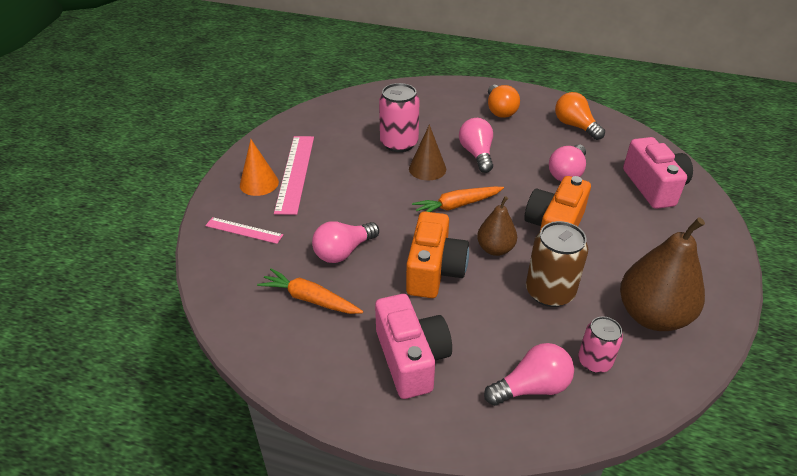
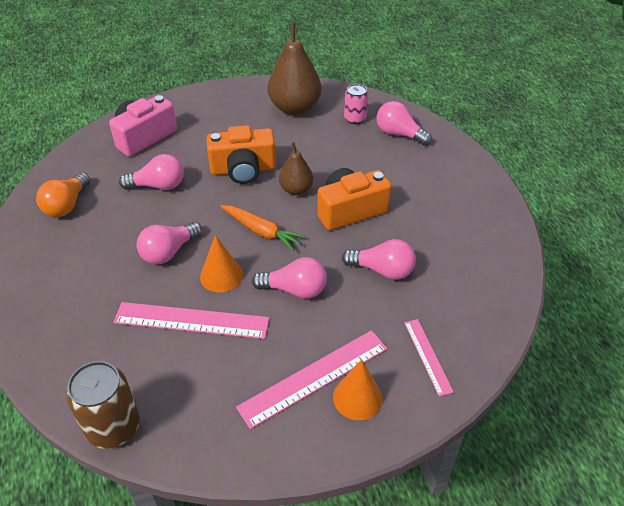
camera: 125 degrees left, 5 degrees up
orange carrot [257,268,363,314] -> none
pink camera [375,294,452,399] -> none
pink can [379,83,419,152] -> pink ruler [114,302,269,339]
brown cone [409,124,446,181] -> orange cone [200,235,243,292]
orange light bulb [488,85,520,118] -> none
brown can [526,221,588,307] -> brown can moved to [66,361,140,449]
none -> pink light bulb [252,257,327,299]

